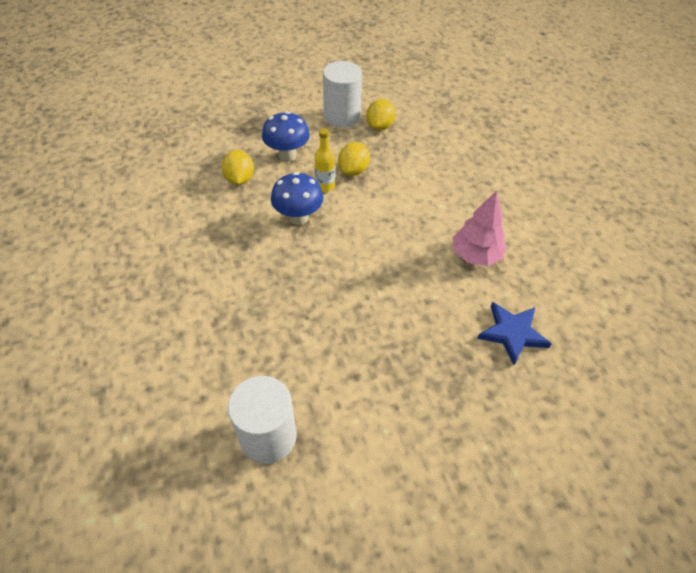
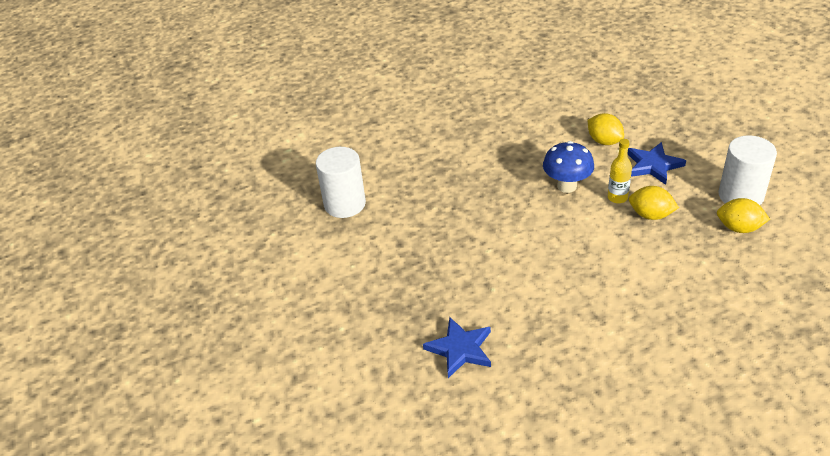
camera: 90 degrees right, 10 degrees down
yellow lemon [222,150,254,185] -> yellow lemon turned 60 degrees clockwise [588,113,624,145]
blue mushroom [262,111,310,161] -> blue star [628,142,686,185]
pink tree [452,191,507,266] -> none

